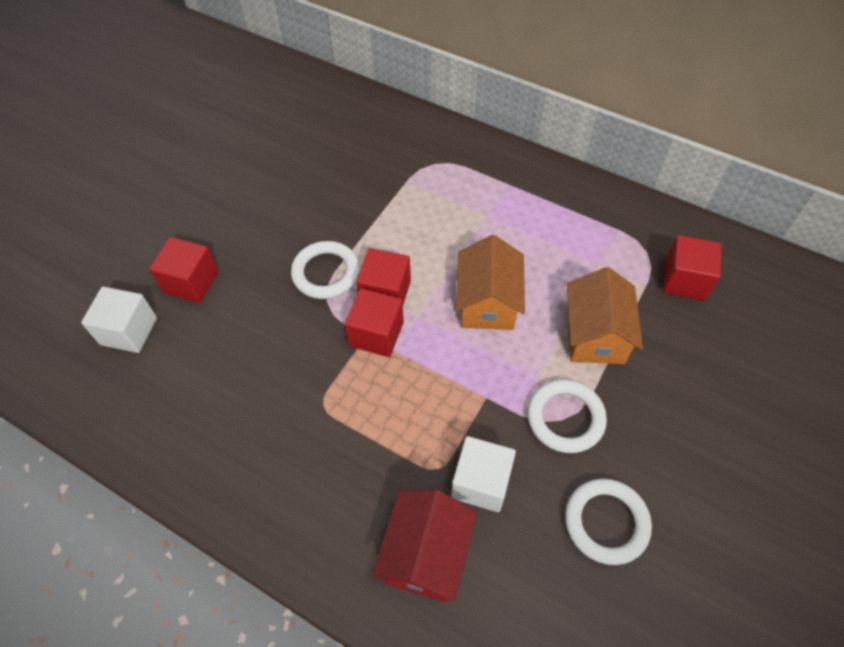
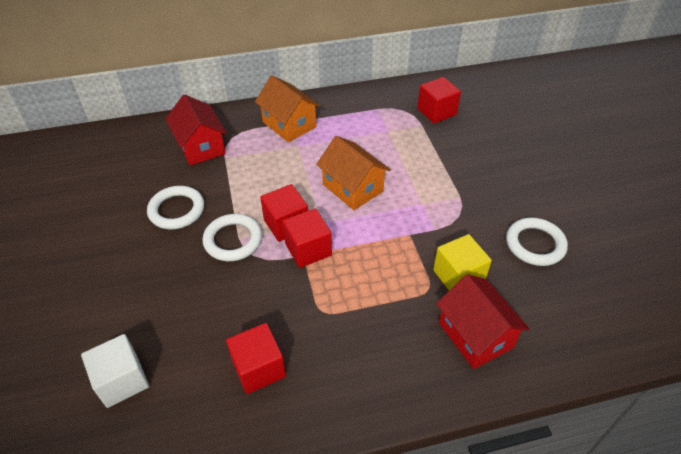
camera: 45 degrees left, 10 degrees down
red cube [149,237,219,303] -> red cube moved to [226,323,286,394]
white cube [451,436,516,512] -> yellow cube [433,234,492,290]
white ring [527,379,607,453] -> white ring moved to [147,186,204,230]
orange house [567,267,643,364] -> orange house moved to [255,75,320,142]
none -> red house [165,94,227,165]

